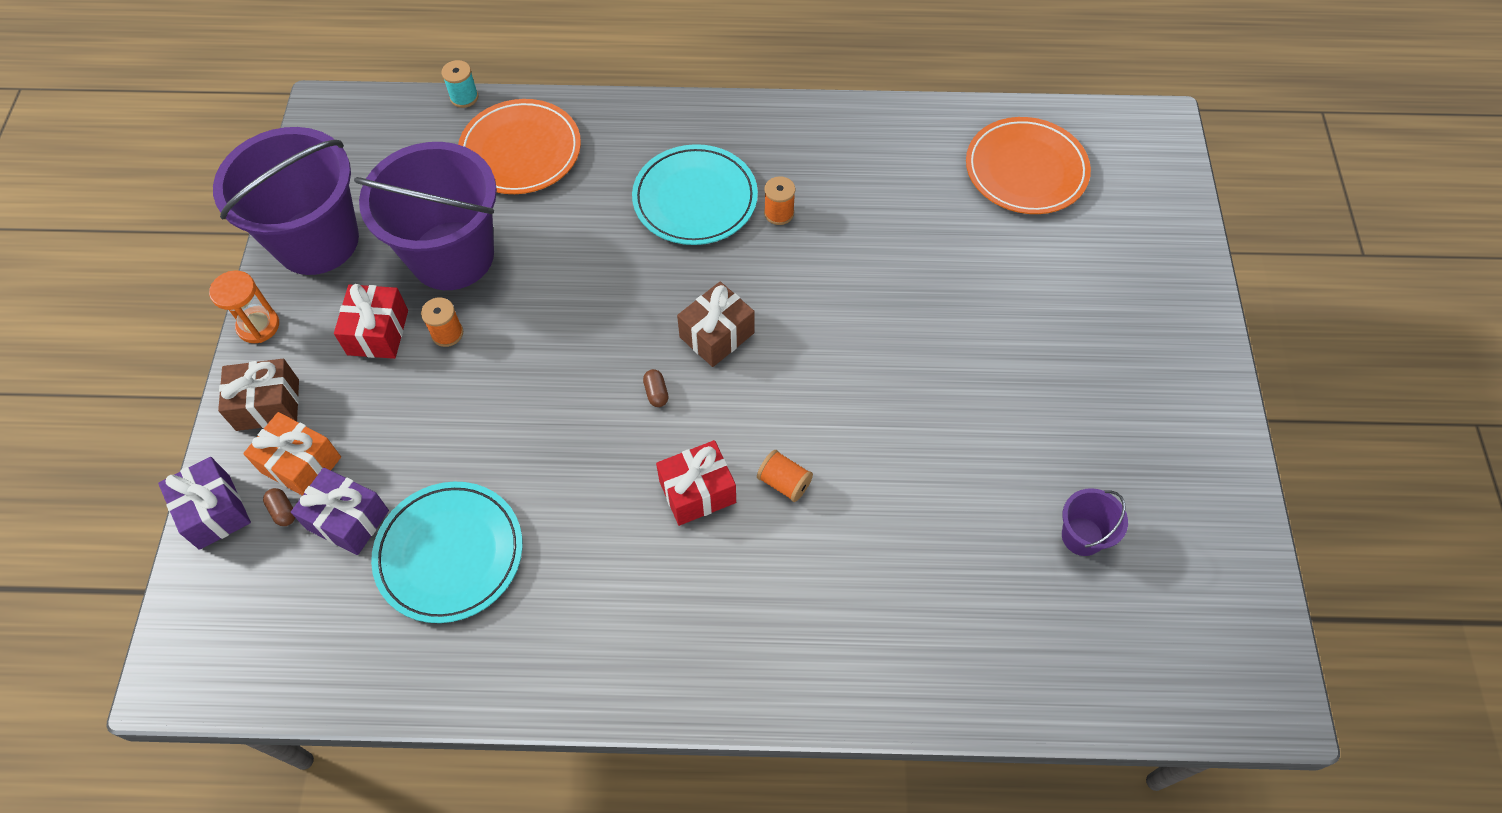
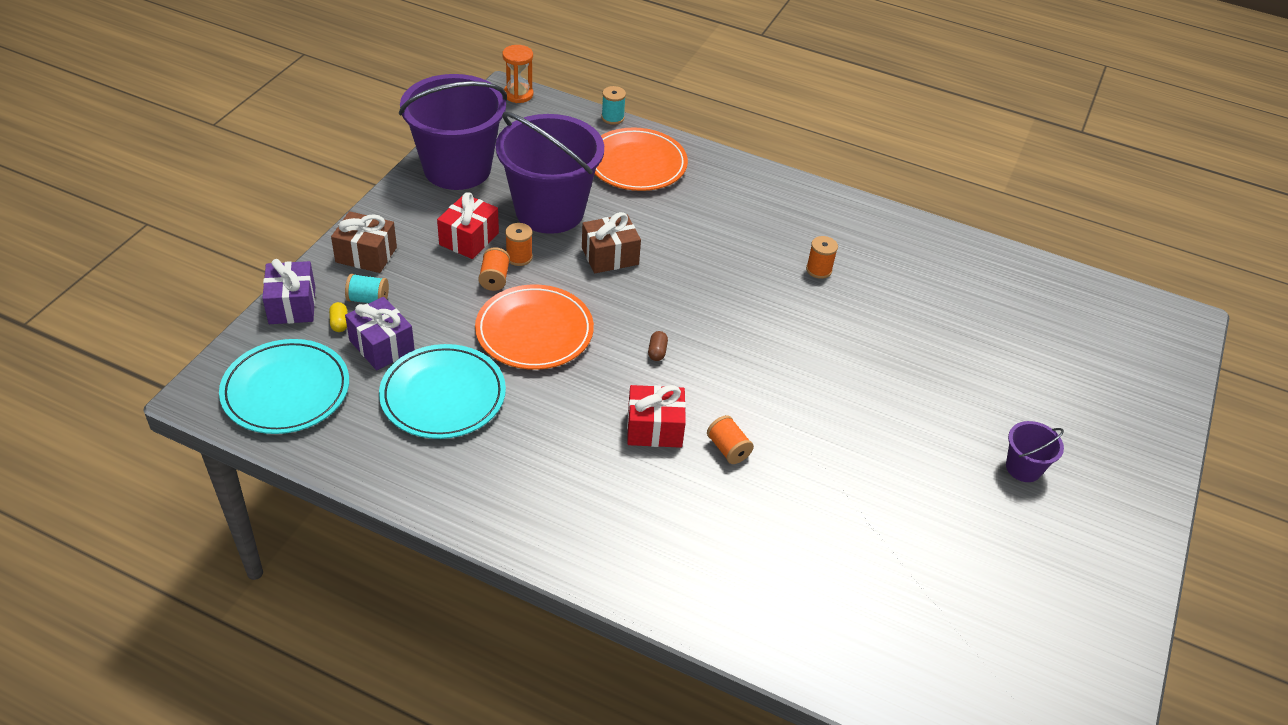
camera: 20 degrees right, 15 degrees down
orange hourglass [209,270,279,343] -> orange hourglass moved to [502,45,533,103]
orange gift [243,412,341,496] -> turquoise spool [345,274,389,303]
brown capsule [263,488,295,526] -> yellow capsule [329,302,348,332]
turquoise plate [632,144,758,245] -> turquoise plate moved to [219,339,349,434]
brown gift [677,282,755,367] -> brown gift moved to [582,212,641,273]
orange plate [966,117,1091,214] -> orange plate moved to [475,284,594,370]
purple bucket [1062,488,1128,556] -> purple bucket moved to [1006,421,1064,482]
none -> orange spool [478,247,510,291]

